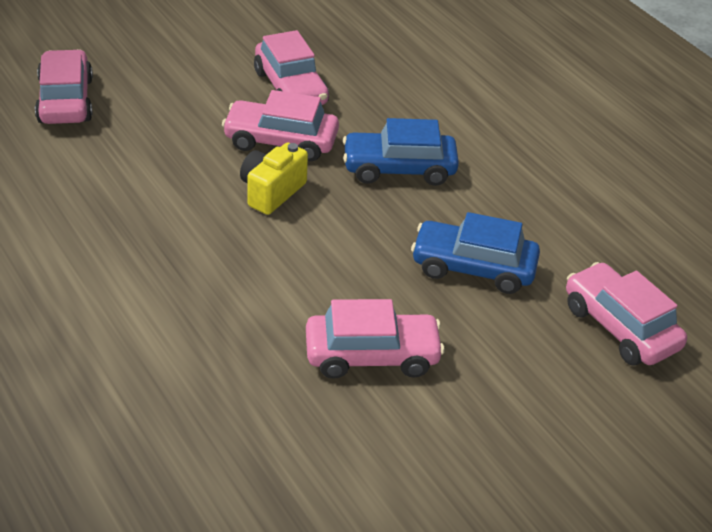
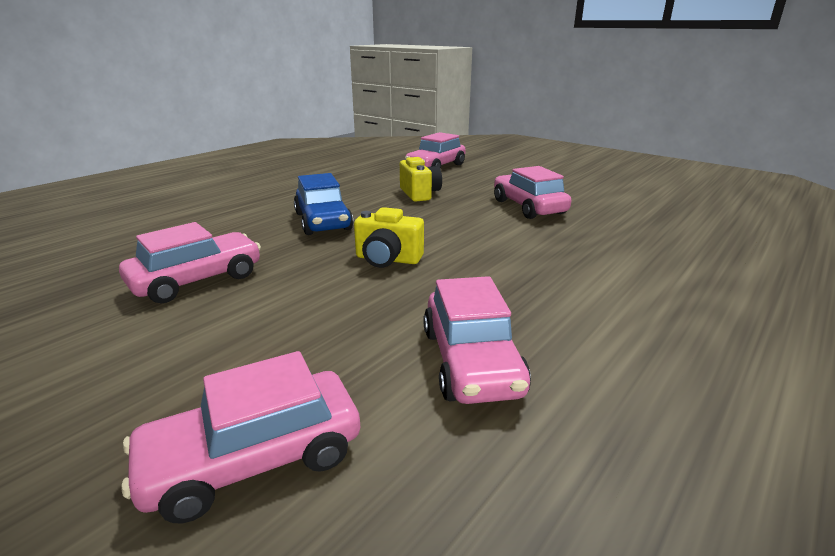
camera: 105 degrees left, 15 degrees down
pink car [222,90,339,161] -> pink car moved to [423,276,531,404]
blue car [411,212,540,294] -> yellow camera [400,157,442,202]

